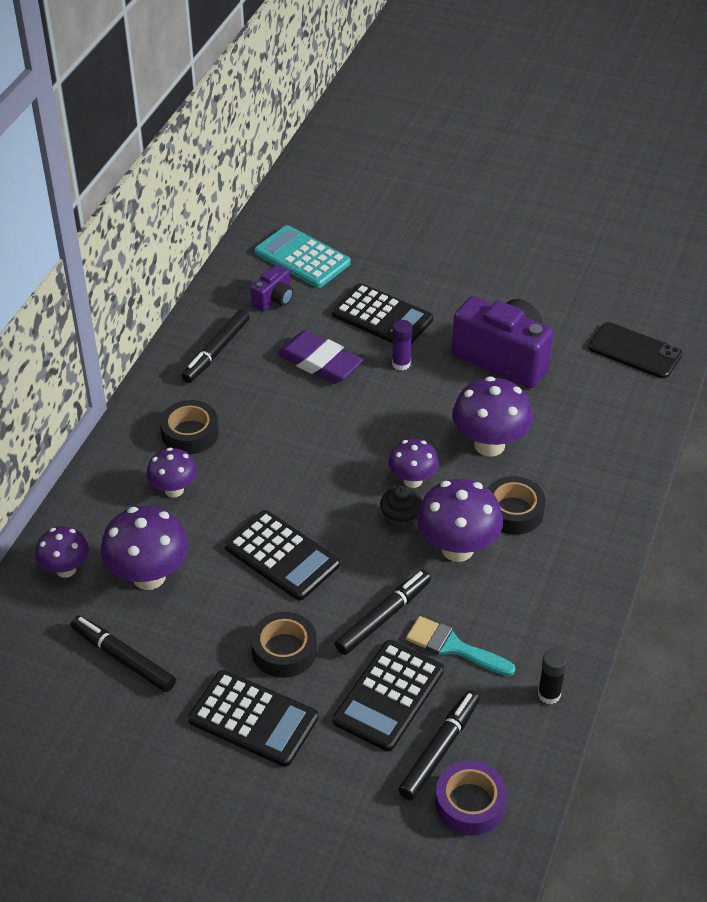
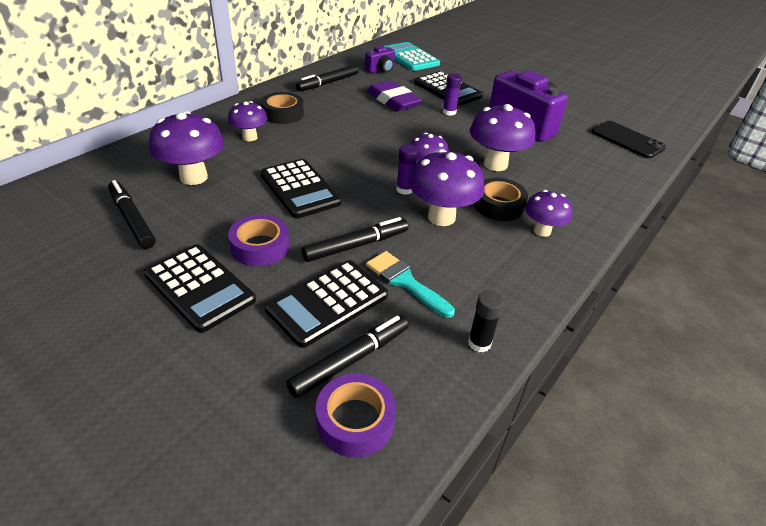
camera: 15 degrees right, 5 degrees down
purple mushroom [35,526,89,578] -> purple mushroom moved to [525,190,572,237]
black tape [251,612,317,678] -> purple tape [228,214,290,266]
black cupcake [380,485,422,531] -> purple glue stick [396,144,418,195]

